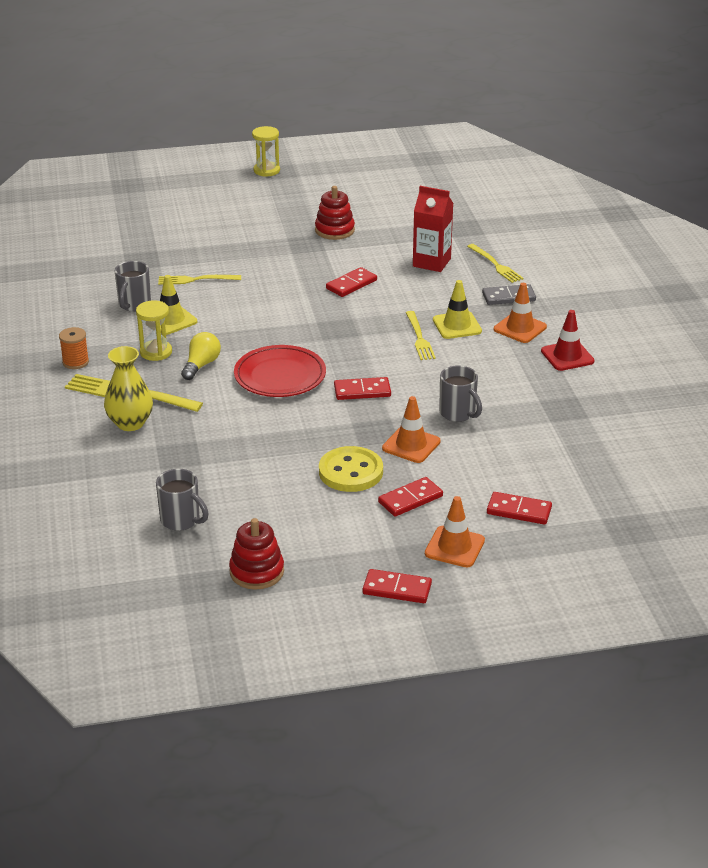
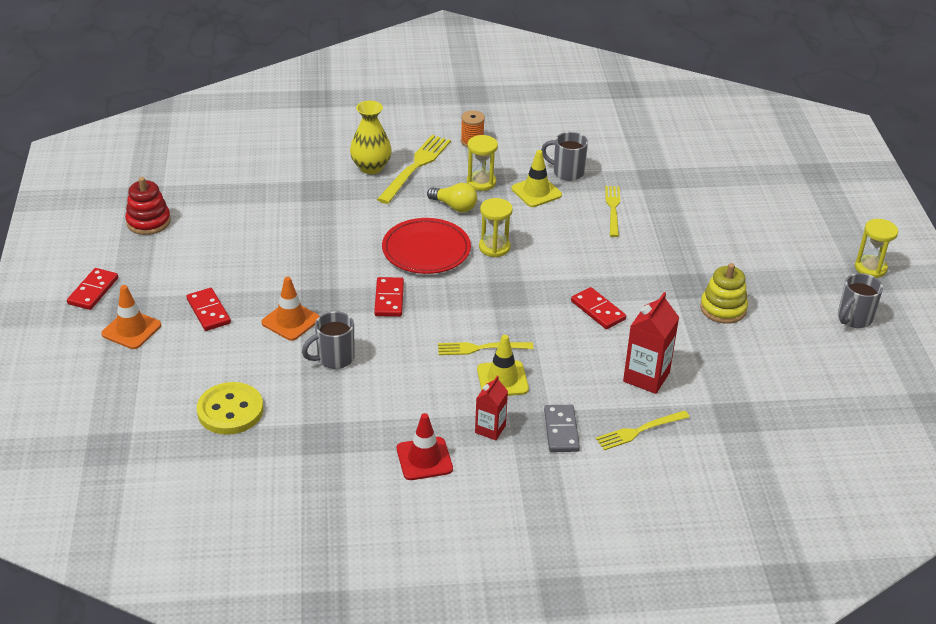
camera: 95 degrees right, 5 degrees up
grey mug [156,469,209,531] -> grey mug moved to [838,273,883,328]
red stacking toy [315,186,355,240] -> yellow stacking toy [700,263,748,324]
yellow button [319,446,383,492] -> yellow button moved to [197,382,263,435]
red domino [487,492,552,525] -> none
orange traffic cone [494,283,547,343] -> red carton [475,376,508,440]
none -> yellow hourglass [479,198,513,257]

